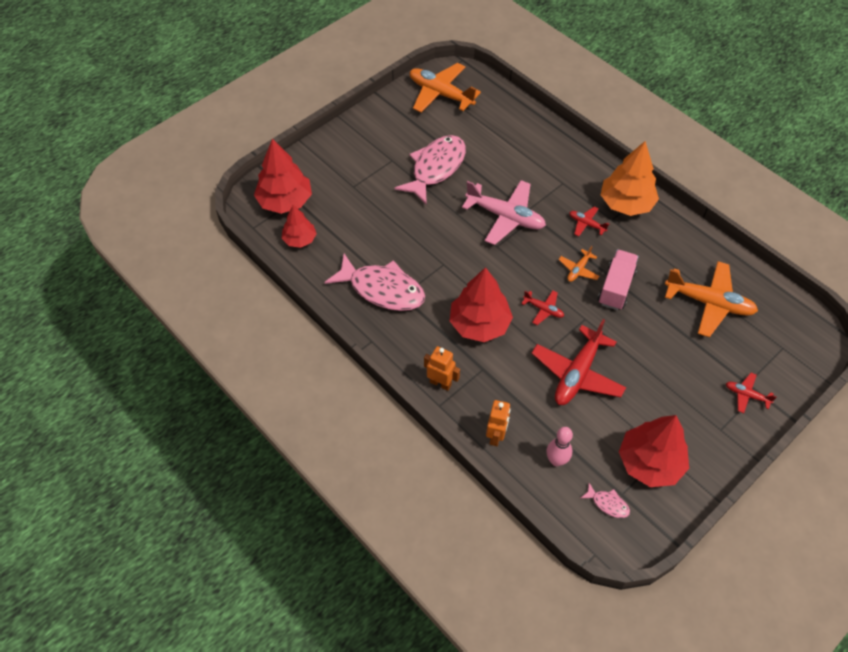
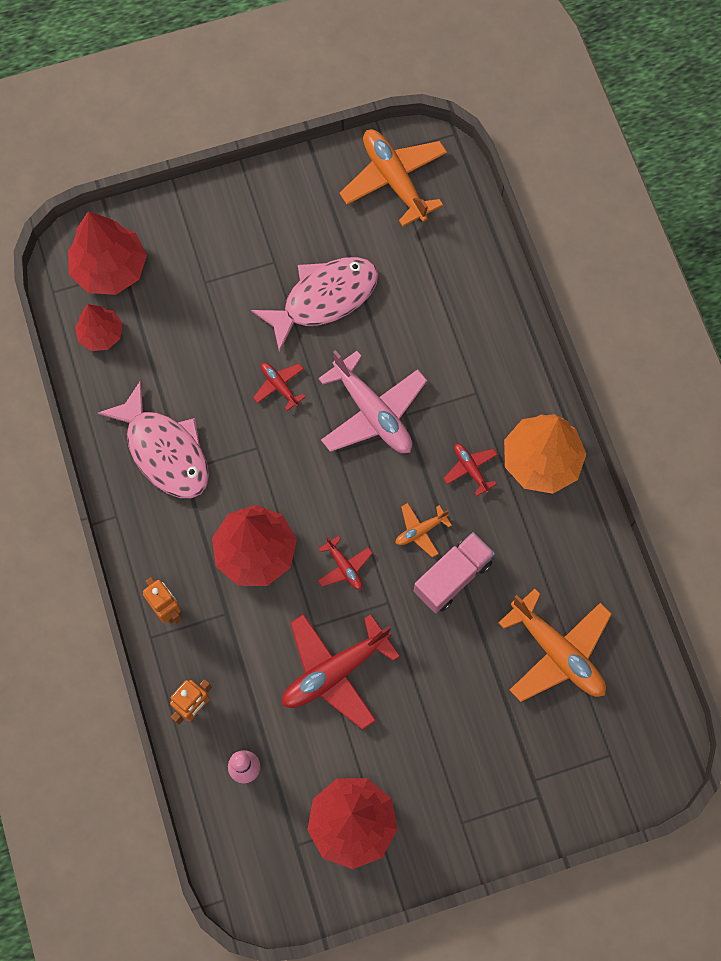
camera: 25 degrees right, 15 degrees up
pink fish [581,483,630,518] -> none
red plane [726,373,777,413] -> red plane moved to [253,362,305,411]

